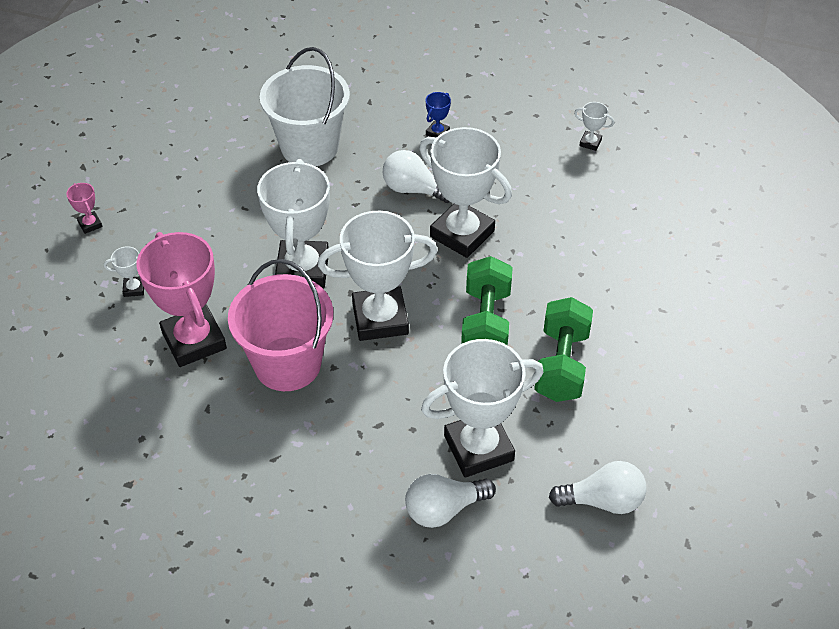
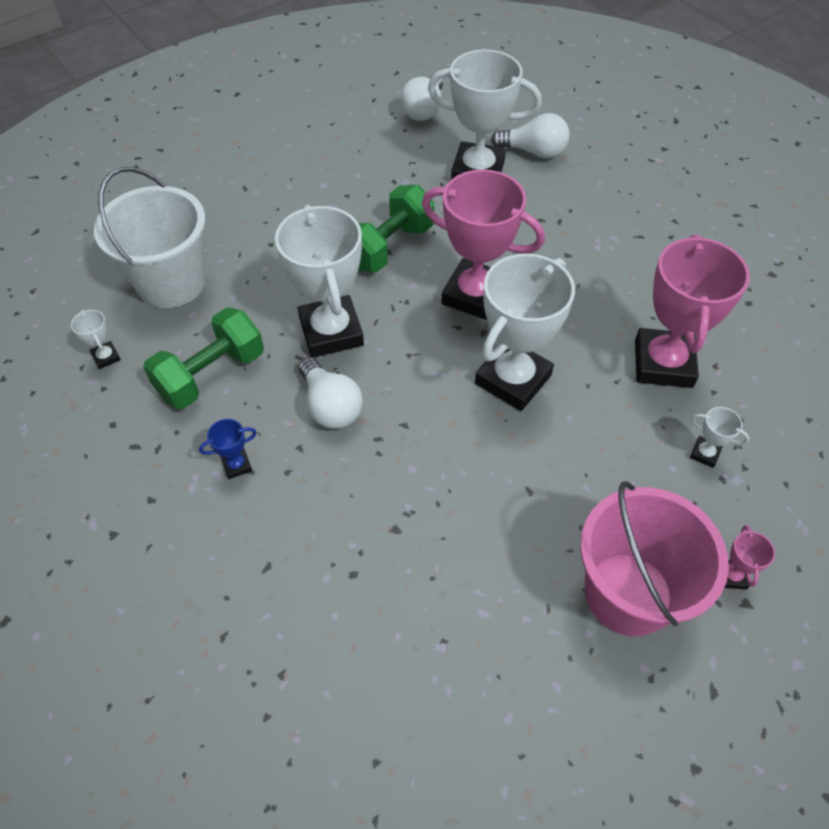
camera: 145 degrees left, 5 degrees up
pink bucket [228,259,333,391] -> pink bucket moved to [580,481,729,636]
white bucket [260,47,350,166] -> white bucket moved to [94,167,206,308]
white trophy [318,211,438,341] -> pink trophy [422,169,545,320]
green dumbbell [534,297,593,402] -> green dumbbell moved to [143,307,264,409]
white light bulb [549,461,647,514] -> white light bulb turned 105 degrees counterclockwise [401,75,443,121]

